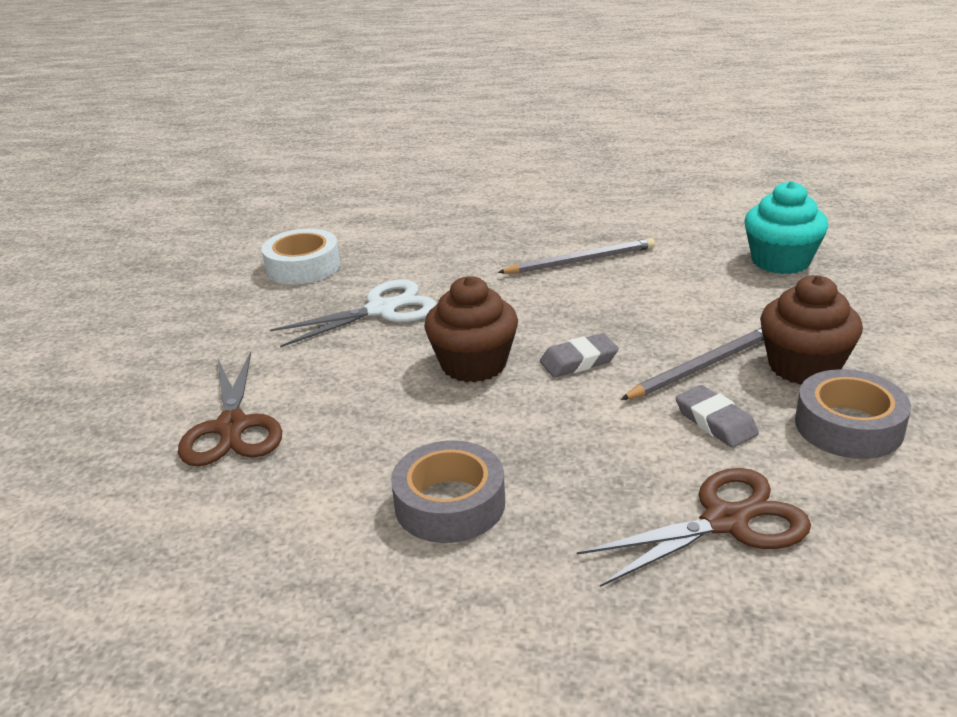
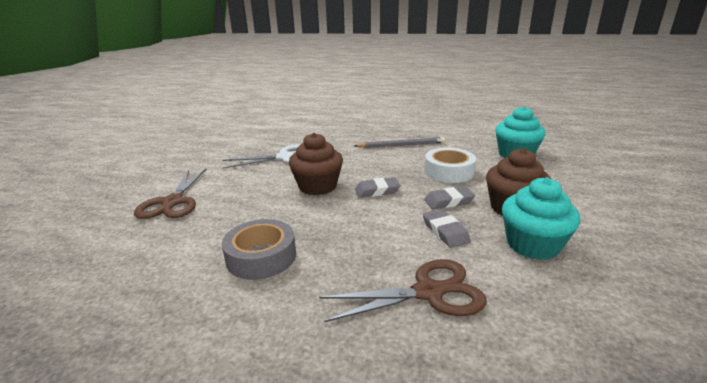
camera: 10 degrees right, 5 degrees down
white tape [262,229,340,285] -> white tape moved to [424,148,476,183]
grey pencil [621,328,764,400] -> grey eraser [424,186,475,209]
grey tape [795,369,911,459] -> turquoise cupcake [502,177,580,260]

